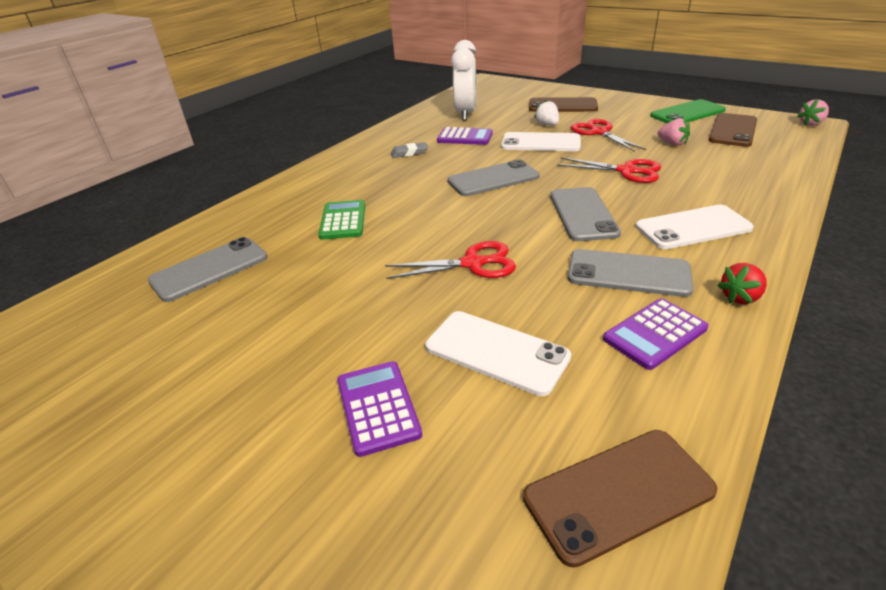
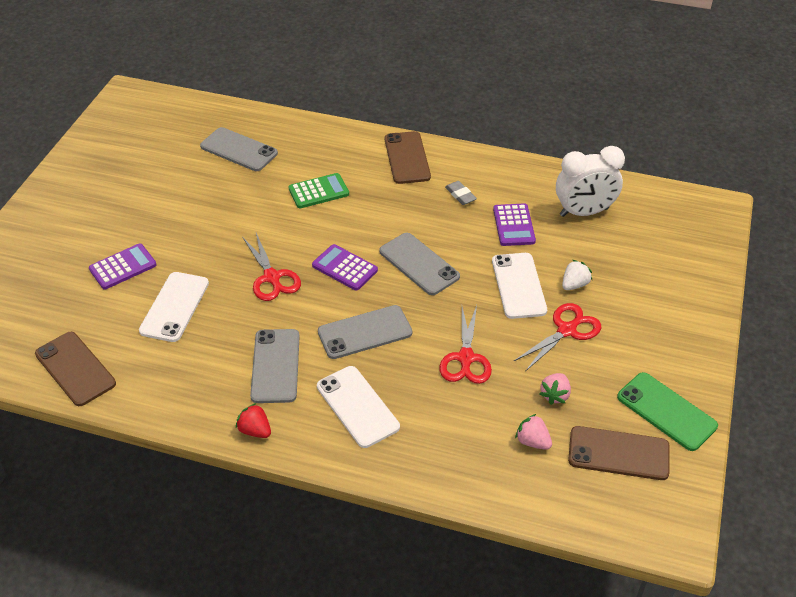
camera: 70 degrees right, 10 degrees up
brown phone [529,97,598,112] -> brown phone moved to [385,131,431,184]
purple calculator [603,298,708,370] -> purple calculator moved to [312,244,378,291]
pink strawberry [797,99,829,126] -> pink strawberry moved to [515,414,552,450]

